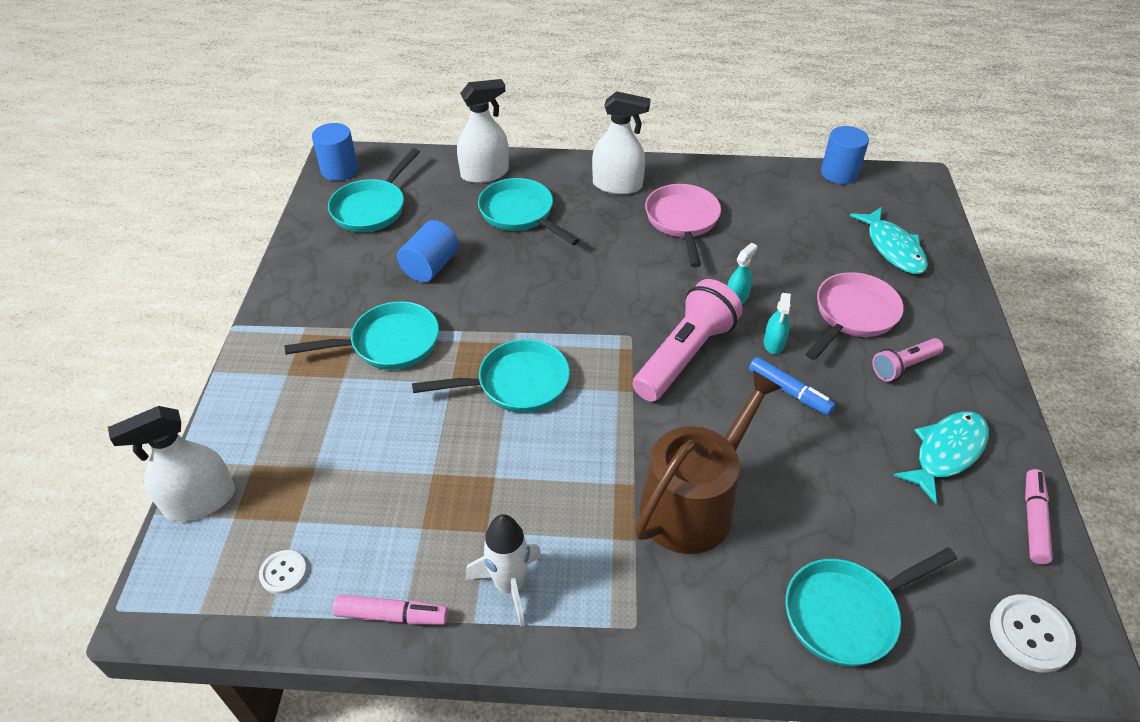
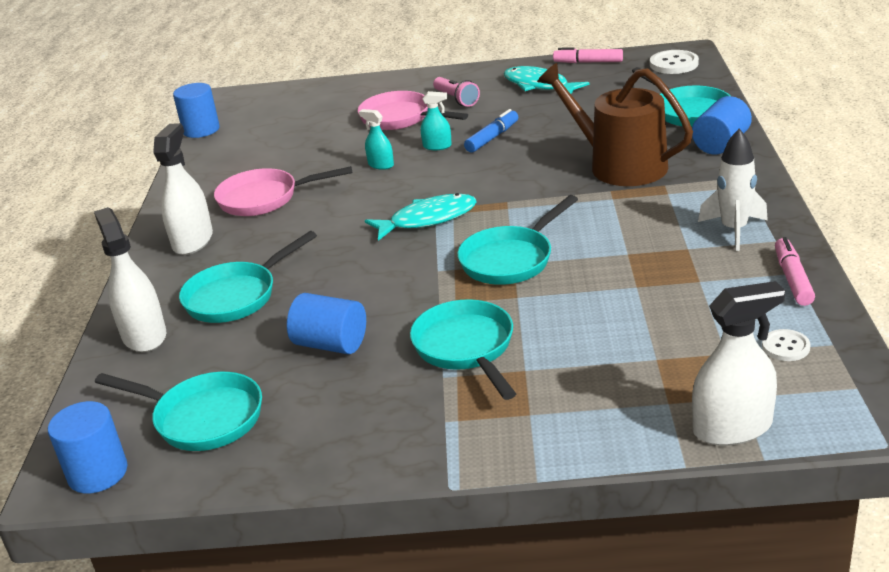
camera: 90 degrees left, 15 degrees down
white spray bottle [108,406,235,521] -> white spray bottle turned 75 degrees counterclockwise [692,281,785,446]
turquoise pan [412,339,570,413] -> turquoise pan turned 120 degrees counterclockwise [457,195,578,285]
pink flashlight [632,279,743,402] -> none
turquoise fish [850,207,928,274] -> turquoise fish moved to [365,193,477,241]
none -> blue cylinder [692,96,752,155]

